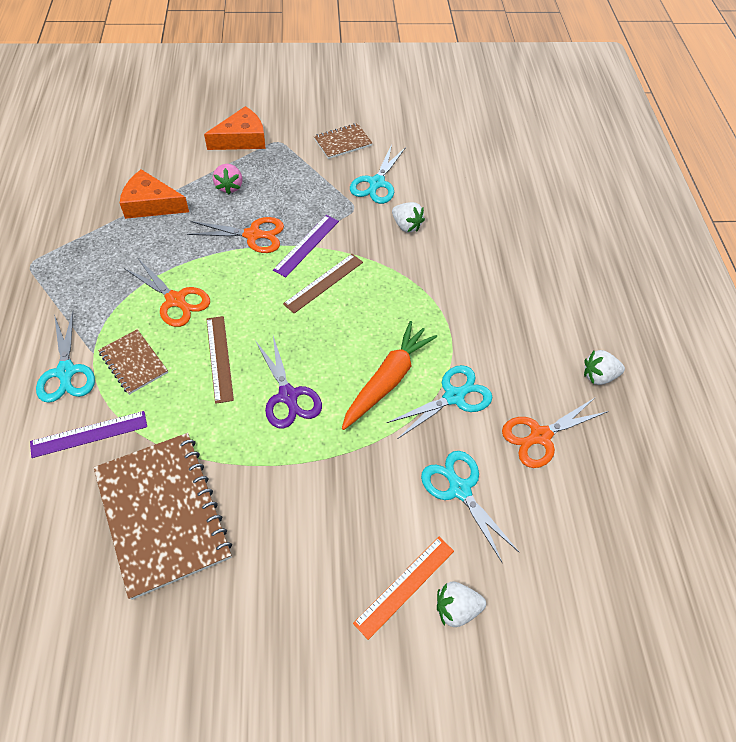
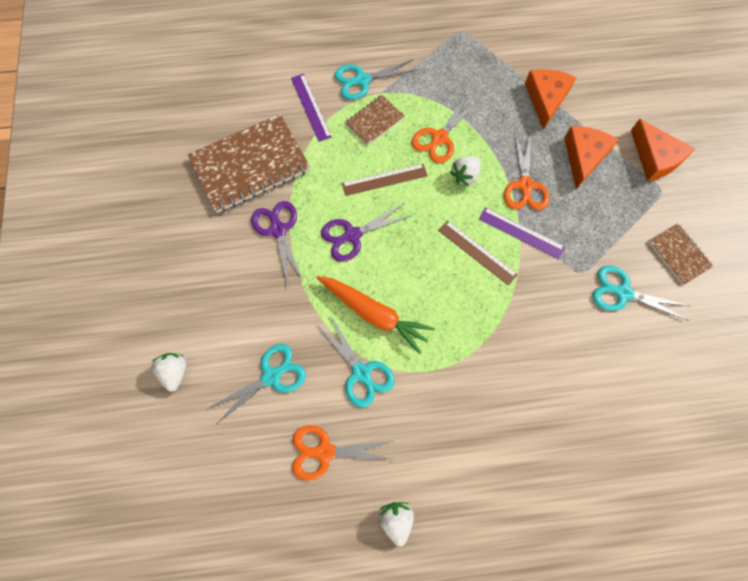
camera: 90 degrees right, 15 degrees up
pink strawberry [213,164,242,194] -> orange cheese [564,127,618,189]
orange ruler [353,537,454,640] -> none
white strawberry [392,202,425,232] -> white strawberry moved to [450,156,481,186]
orange scissors [502,398,608,468] -> orange scissors turned 60 degrees counterclockwise [292,425,396,480]
none -> purple scissors [251,201,304,284]

